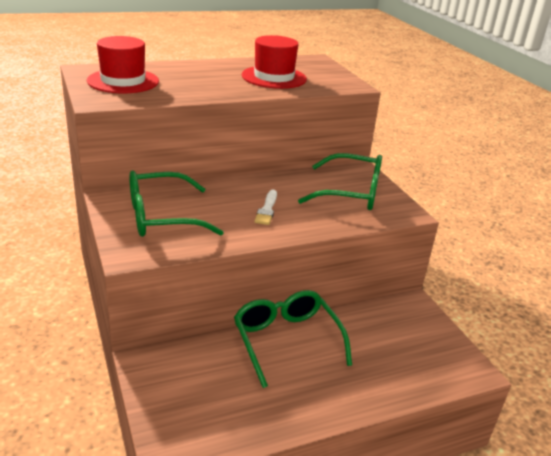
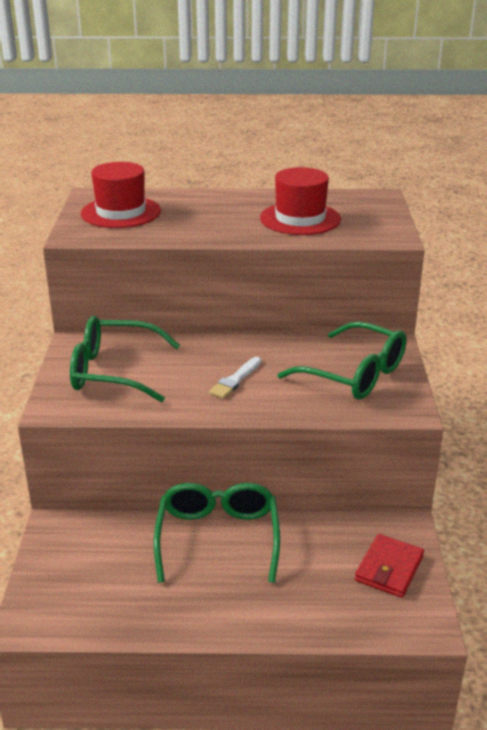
camera: 25 degrees right, 0 degrees up
none -> red wallet [355,534,424,598]

